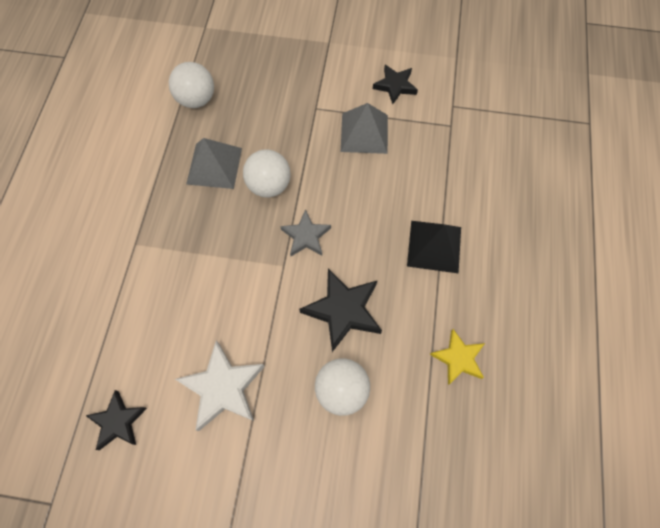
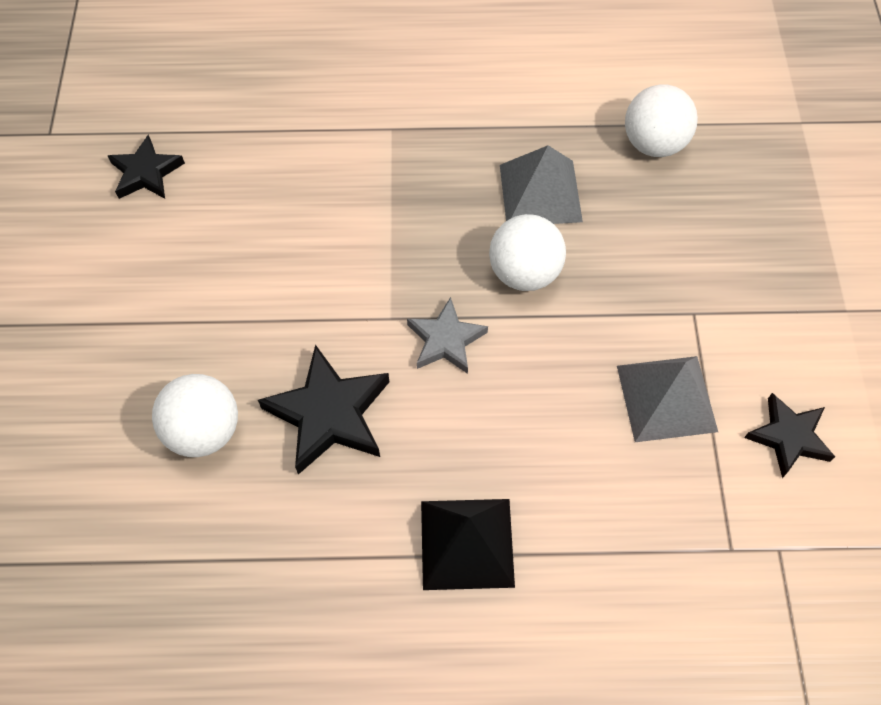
camera: 80 degrees right, 5 degrees down
white star [175,341,265,431] -> none
yellow star [430,329,485,385] -> none

